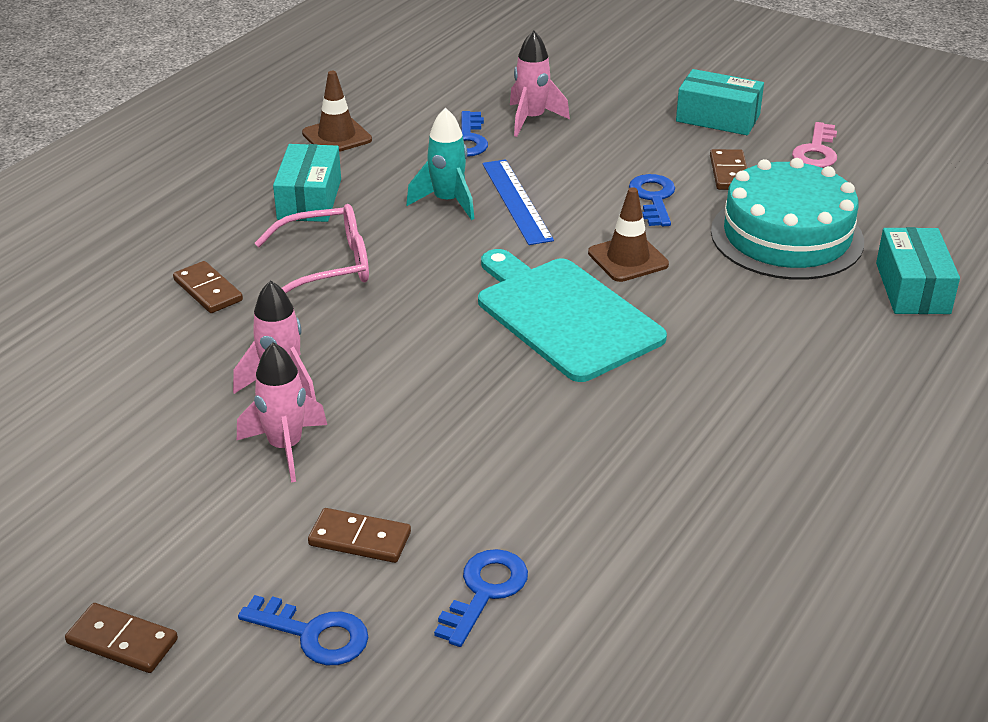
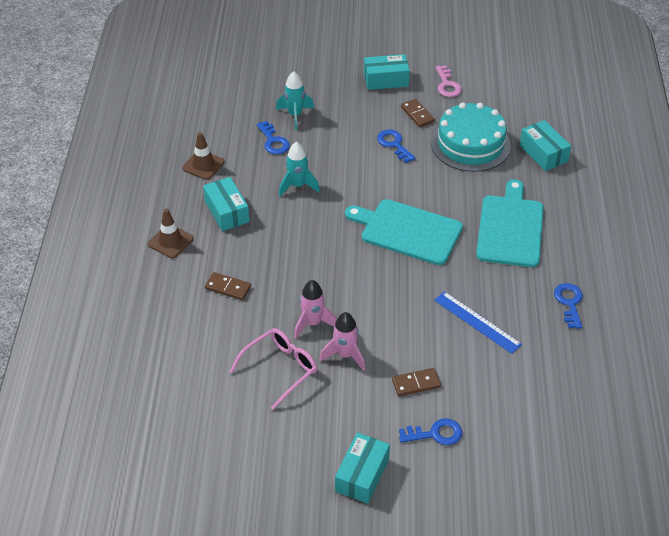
camera: 30 degrees left, 10 degrees up
brown domino [65,603,178,673] -> turquoise box [335,433,390,504]
pink glasses [255,204,369,293] -> pink glasses moved to [230,328,317,410]
blue key [434,549,528,647] -> blue key moved to [554,283,583,329]
blue ruler [482,159,554,245] -> blue ruler moved to [434,291,522,354]
pink rocket [510,30,570,137] -> turquoise rocket [276,71,314,130]
brown traffic cone [588,187,669,282] -> brown traffic cone moved to [148,209,194,258]
none -> turquoise cutting board [476,179,544,267]

